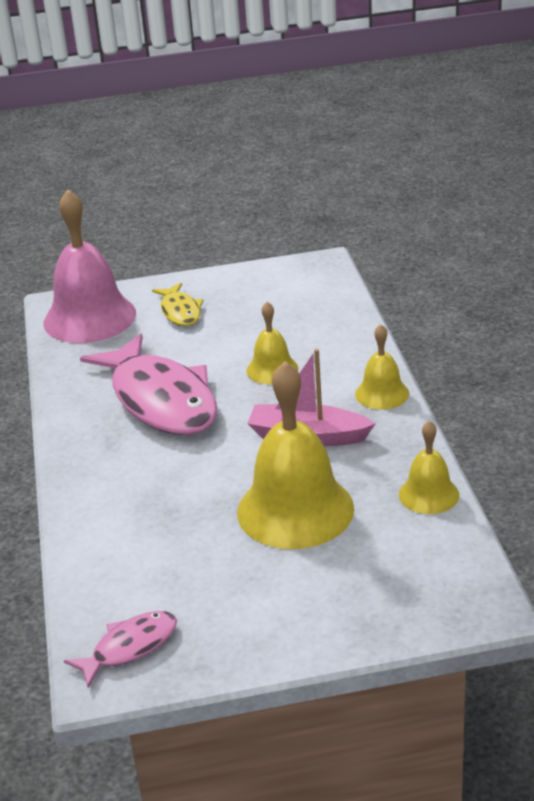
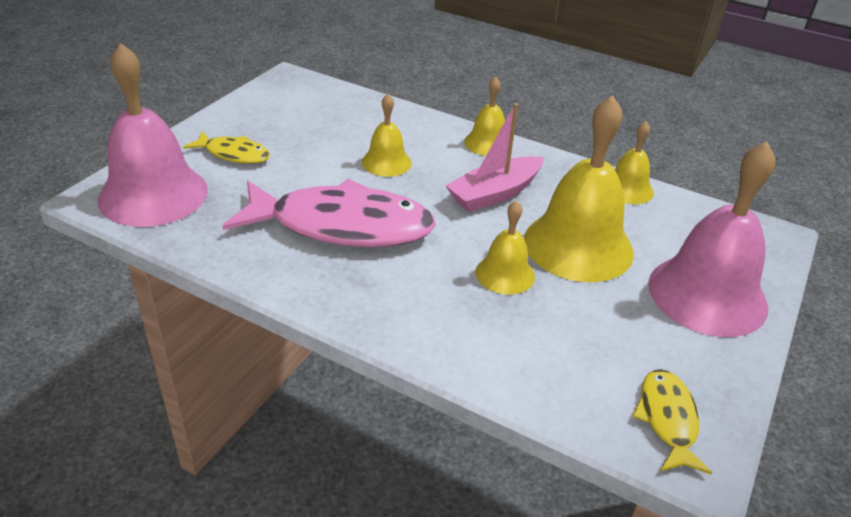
camera: 55 degrees left, 5 degrees up
pink fish [64,611,177,688] -> yellow fish [632,369,712,474]
none -> yellow bell [475,200,535,295]
none -> pink bell [648,141,776,337]

